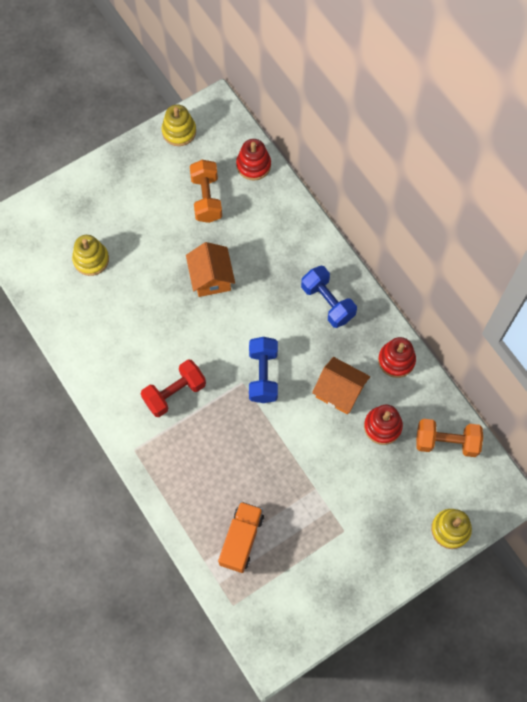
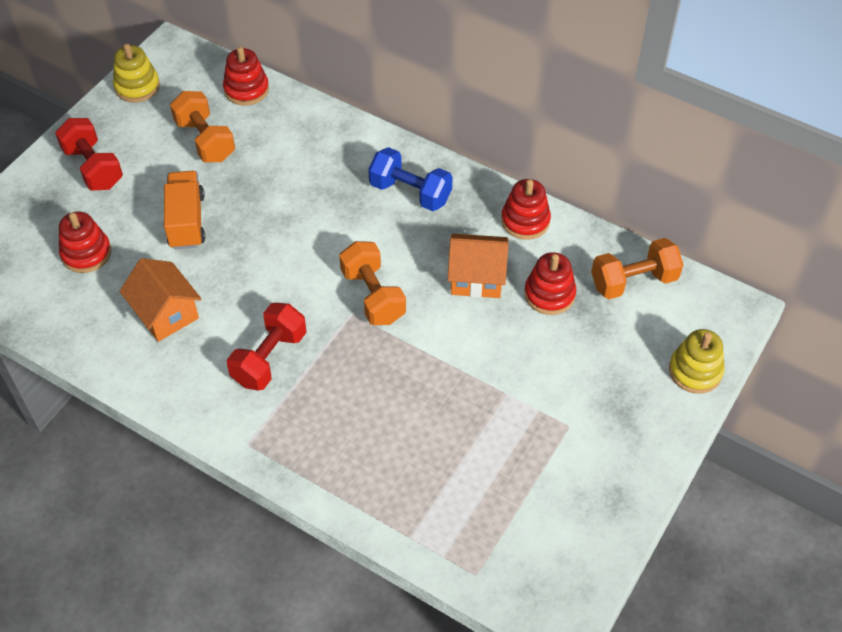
camera: 25 degrees left, 15 degrees down
yellow stacking toy [72,235,109,276] -> red stacking toy [59,212,111,273]
orange house [186,242,235,297] -> orange house moved to [119,258,202,342]
orange truck [218,501,264,573] -> orange truck moved to [164,171,205,249]
blue dumbbell [249,337,278,403] -> orange dumbbell [339,241,406,325]
none -> red dumbbell [55,118,123,190]

